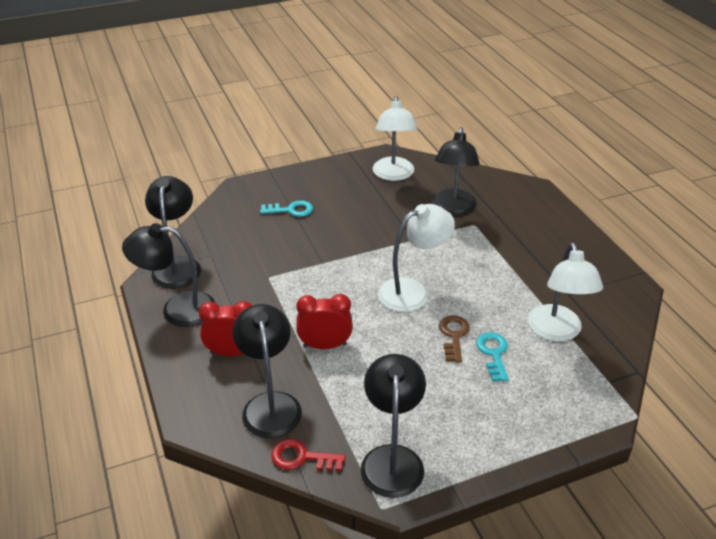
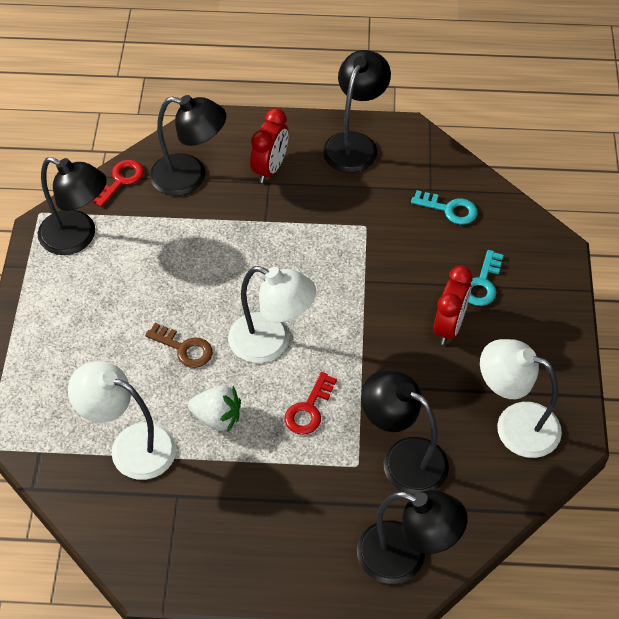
camera: 115 degrees right, 15 degrees up
black lamp [145,176,201,289] -> black lamp moved to [357,490,468,584]
red clock [296,294,353,349] -> red clock moved to [434,266,473,345]
white lamp [378,204,455,312] -> white lamp turned 60 degrees counterclockwise [228,266,316,363]
turquoise key [476,332,509,381] -> turquoise key moved to [411,190,477,225]
none -> white strawberry [188,385,241,433]
none -> red key [284,372,337,435]

